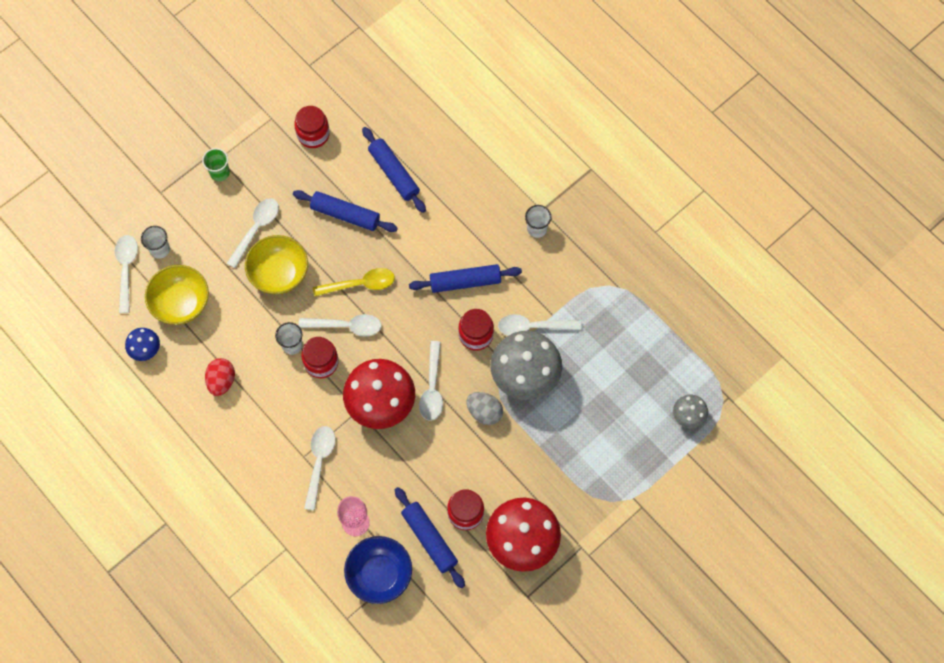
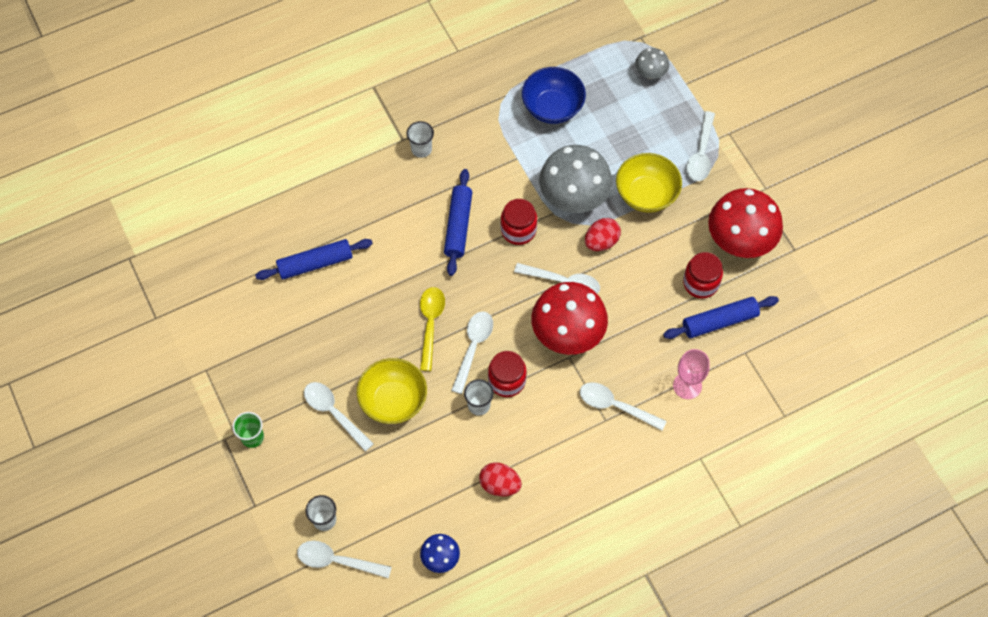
camera: 75 degrees left, 5 degrees down
yellow bowl [145,265,209,325] -> yellow bowl moved to [616,153,682,213]
blue rolling pin [293,190,398,232] -> none
red jar [294,106,330,148] -> none
blue bowl [344,536,412,604] -> blue bowl moved to [522,67,586,124]
grey egg [467,392,503,425] -> red egg [585,218,621,251]
white spoon [498,314,581,336] -> white spoon moved to [686,111,715,181]

